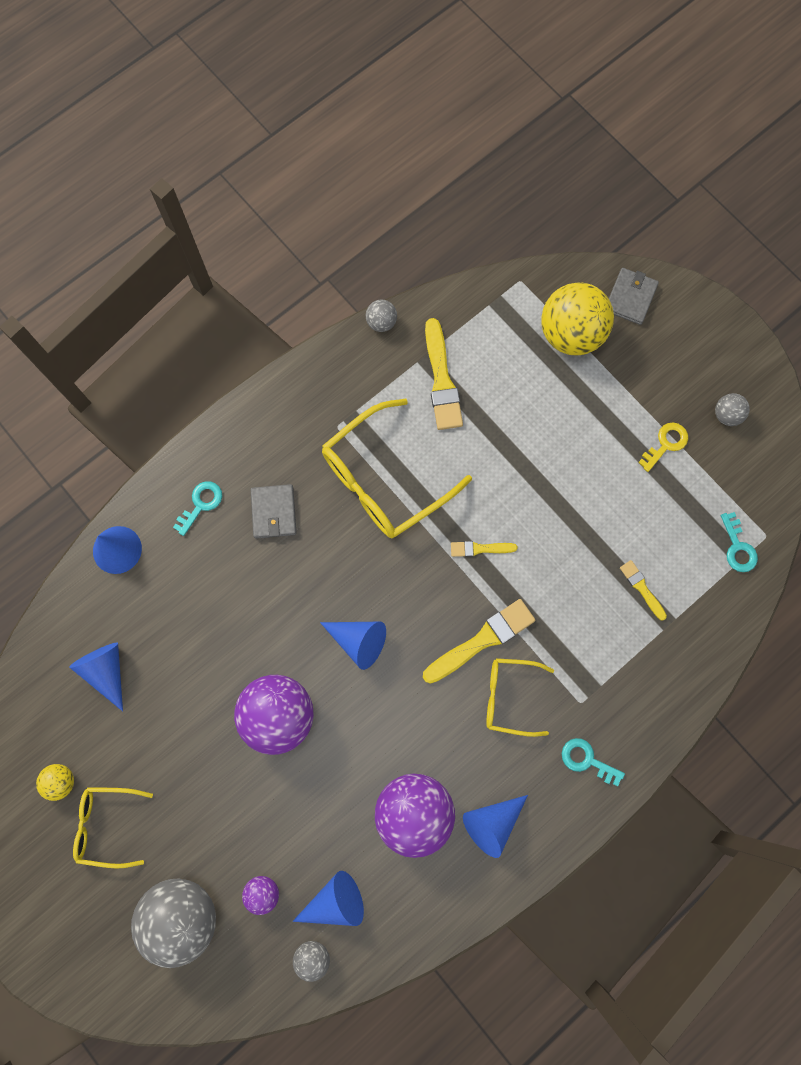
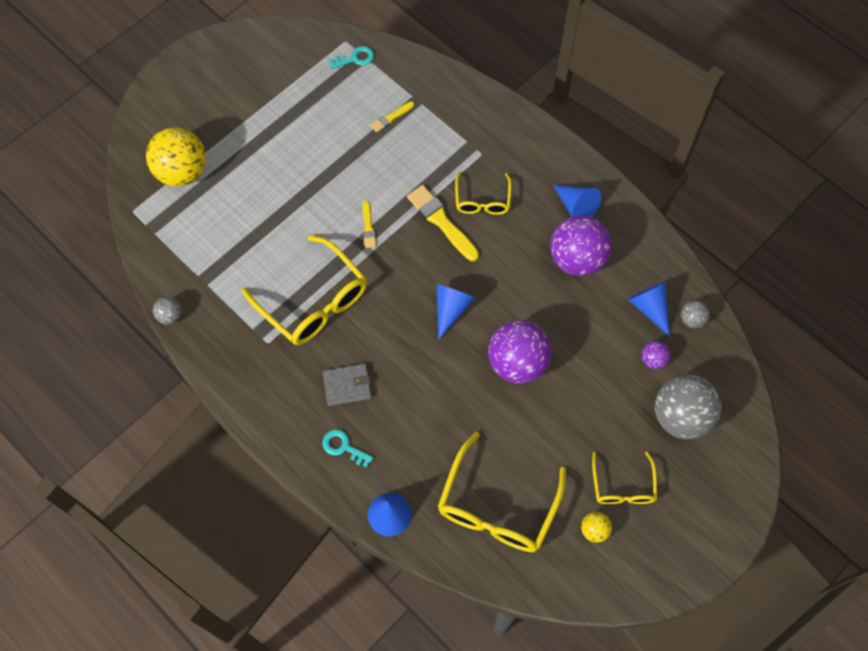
camera: 95 degrees left, 10 degrees down
blue cone [69,643,123,711] -> yellow glasses [438,432,566,552]
yellow brush [425,318,463,430] -> none
turquoise key [562,738,625,786] -> none
grey wallet [609,268,659,325] -> none
yellow key [638,422,688,472] -> none
grey ball [715,393,750,426] -> none

